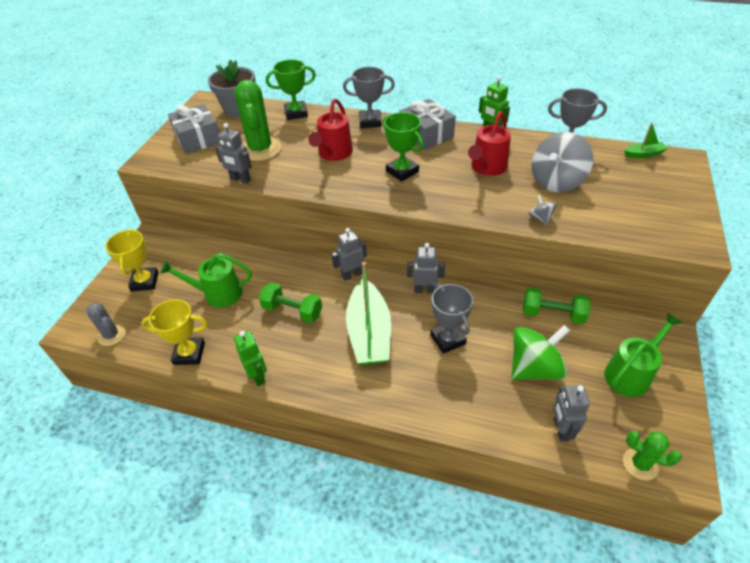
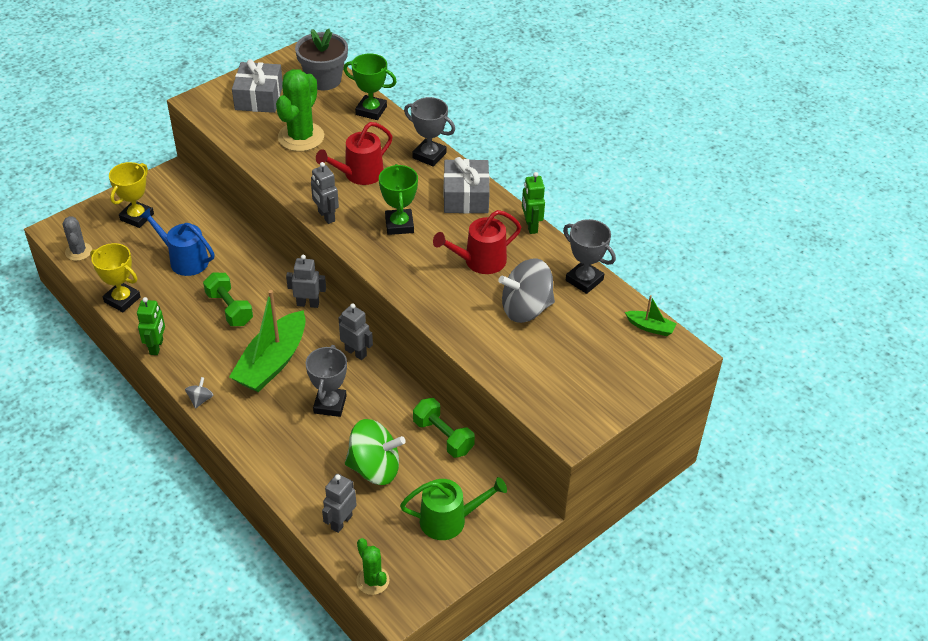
camera: 30 degrees right, 0 degrees up
green watering can [160,253,252,307] -> blue watering can [139,207,214,276]
grey robot [215,123,252,184] -> grey robot moved to [311,162,339,224]
grey spinning top [529,195,557,225] -> grey spinning top moved to [185,377,213,409]

